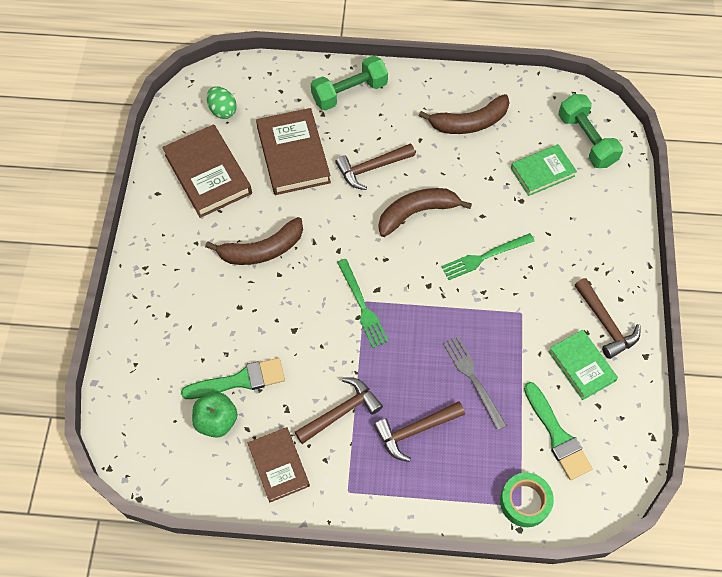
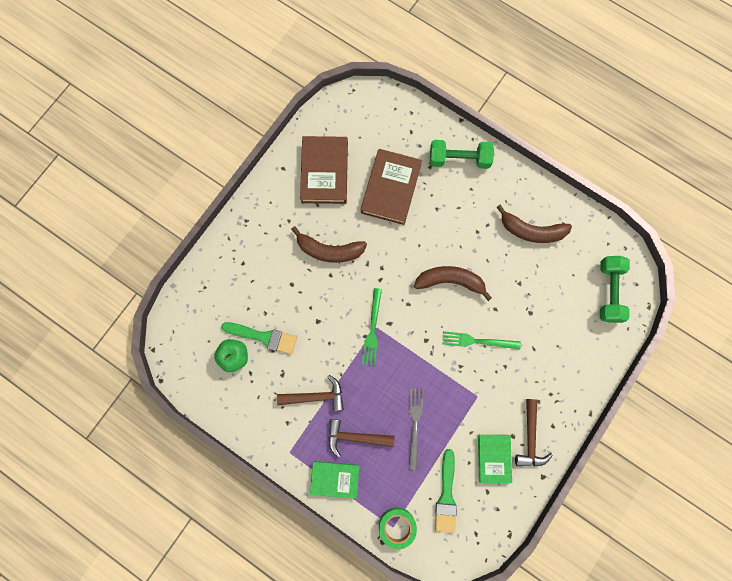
camera: 30 degrees right, 15 degrees up
green egg [207,86,237,119] -> none
brown book [248,427,310,503] -> none
brown hammer [335,143,415,190] -> none
green book [511,144,577,196] -> green book moved to [310,461,359,499]

